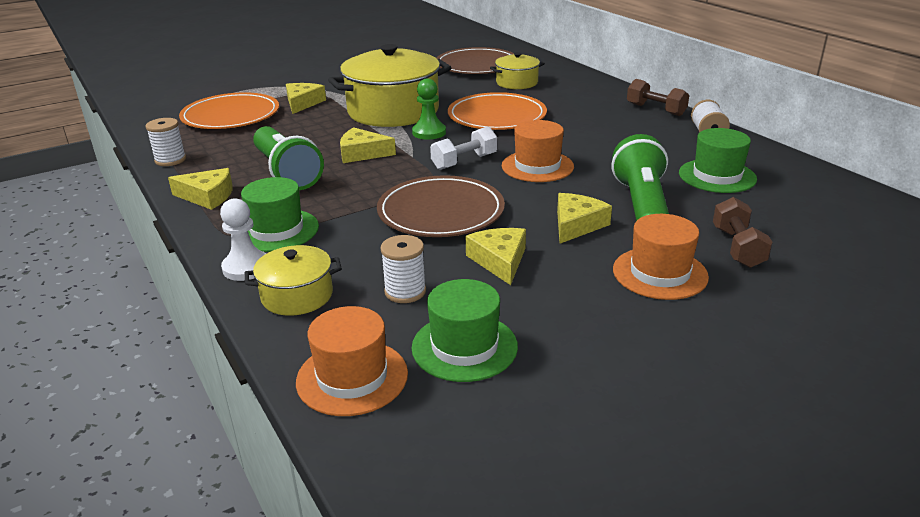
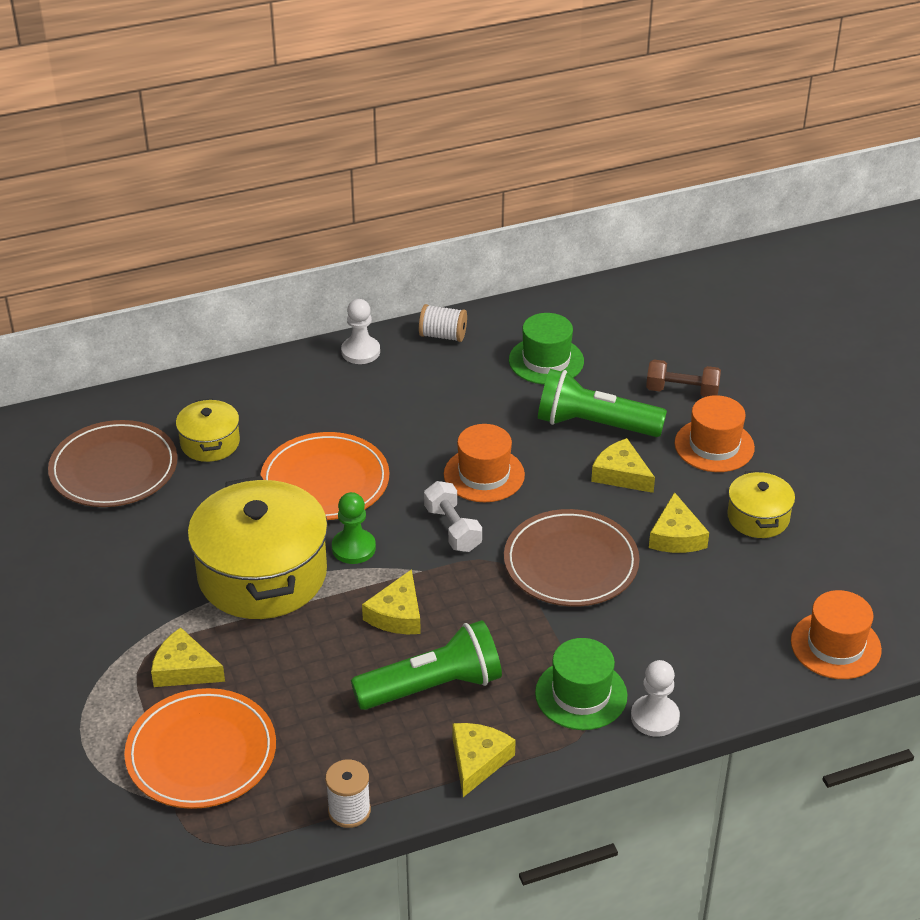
camera: 80 degrees left, 10 degrees up
yellow pot [245,245,342,316] -> yellow pot moved to [727,470,795,538]
white spool [380,235,426,303] -> none
green hat [411,279,518,382] -> none
yellow cheese [466,228,526,285] -> yellow cheese turned 90 degrees counterclockwise [649,492,709,553]
brown dumbbell [627,79,689,116] -> white pawn [341,299,380,364]

